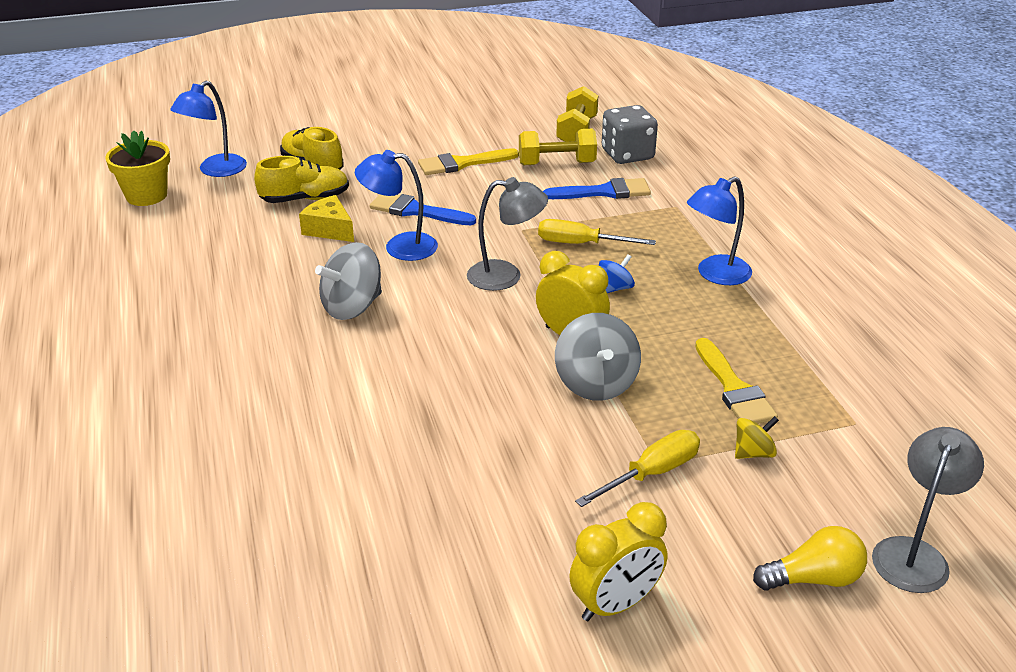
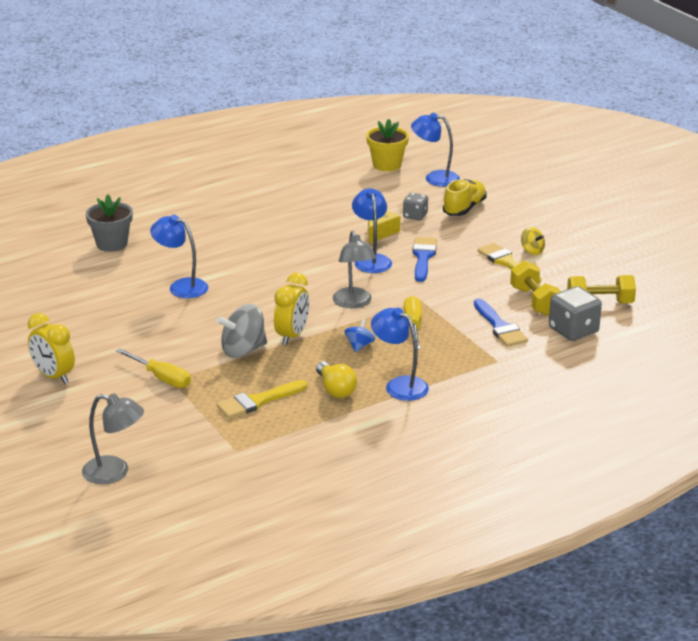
camera: 75 degrees right, 5 degrees down
yellow shoe [254,156,349,203] -> grey dice [403,193,428,220]
grey spinning top [315,242,382,320] -> none
blue spinning top [599,254,635,293] -> blue spinning top turned 105 degrees counterclockwise [344,319,375,352]
yellow spinning top [735,416,779,459] -> yellow spinning top moved to [521,227,545,255]
yellow light bulb [753,526,867,591] -> yellow light bulb moved to [316,361,357,398]
none -> grey flower pot [86,194,133,252]
none -> blue lamp [150,215,208,298]

